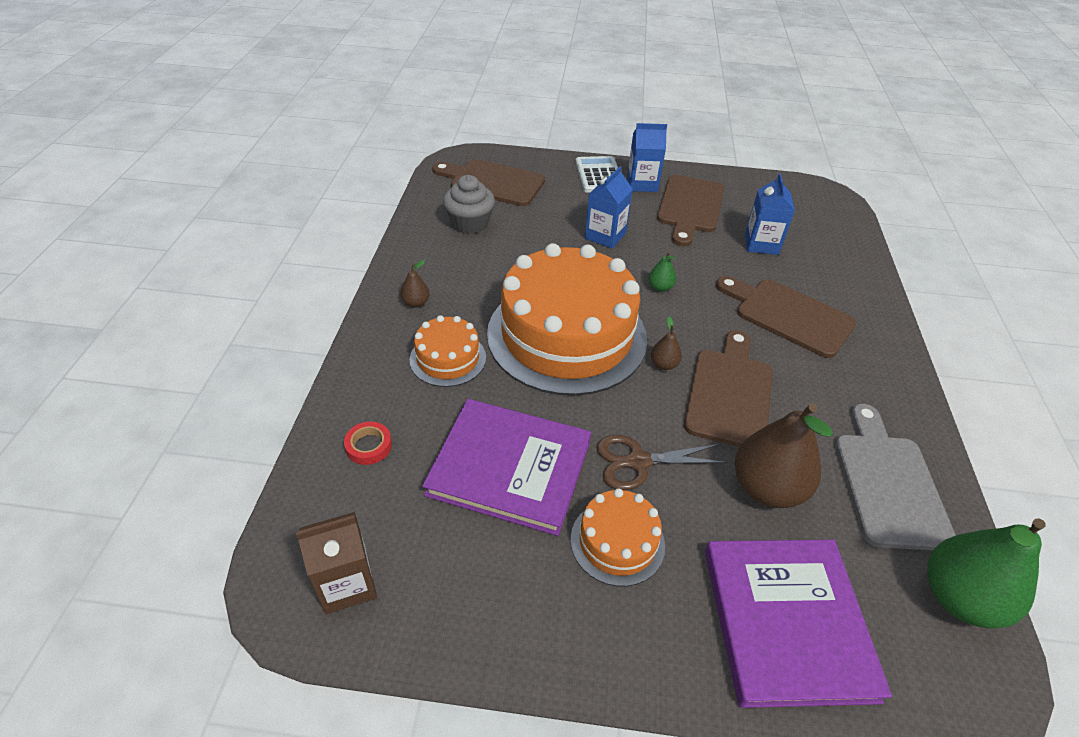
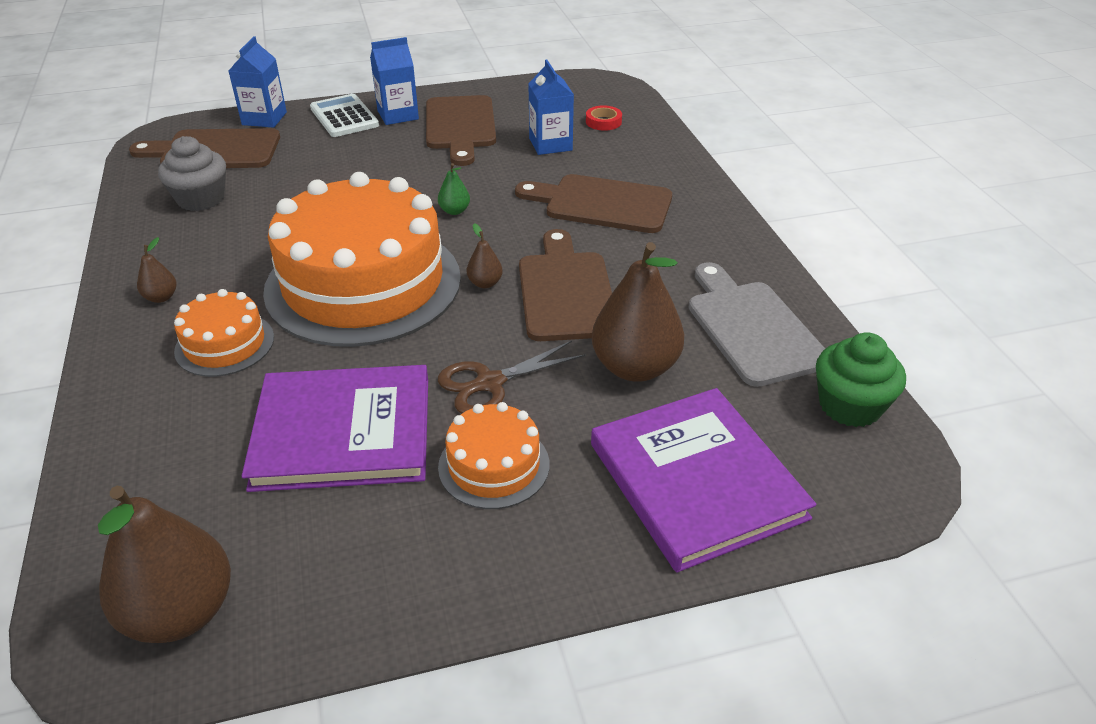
camera: 20 degrees left, 5 degrees down
brown carton [296,512,377,614] -> brown pear [98,486,231,643]
red tape [344,422,392,465] -> red tape moved to [586,105,622,131]
blue carton [585,166,633,249] -> blue carton moved to [229,36,287,128]
green pear [927,519,1046,629] -> green cupcake [816,332,906,427]

